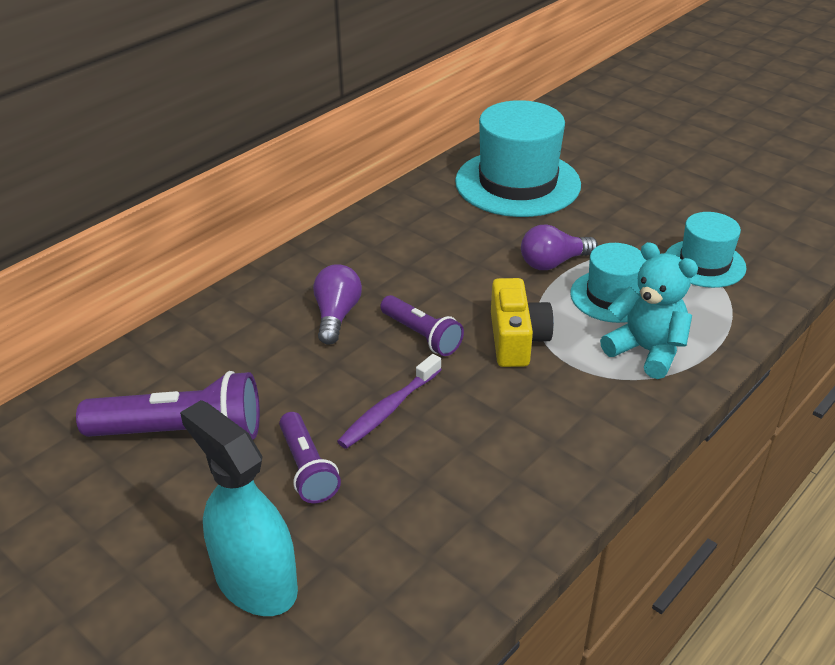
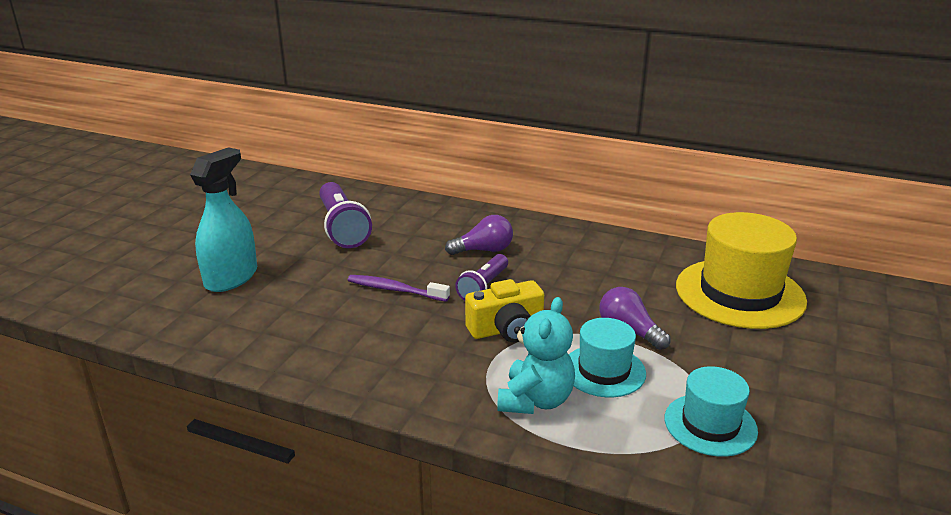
camera: 70 degrees right, 10 degrees down
purple flashlight [279,412,341,503] -> none
turquoise hat [455,100,581,217] -> yellow hat [676,212,807,329]

